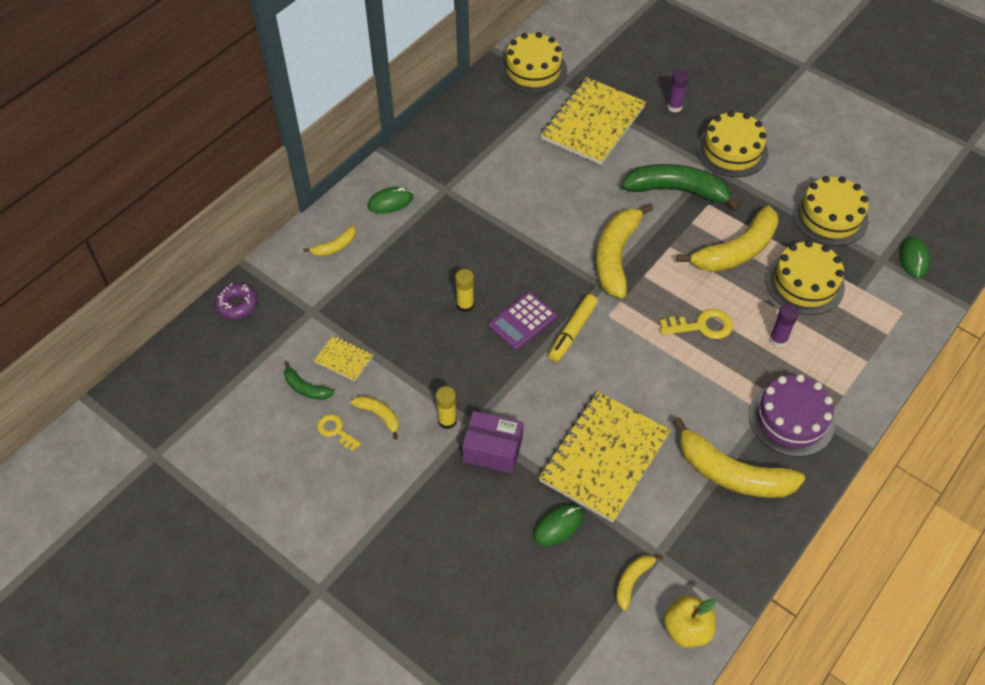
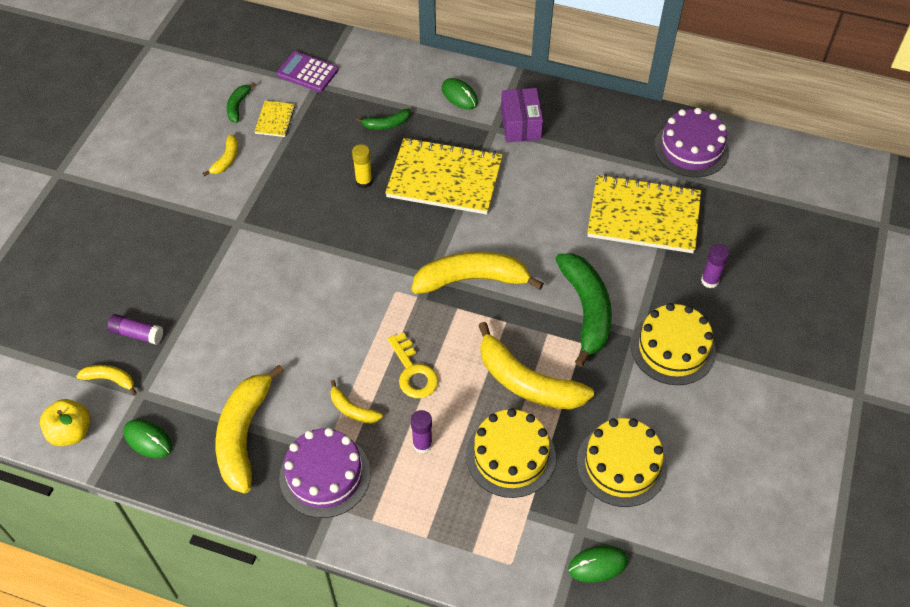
camera: 70 degrees right, 0 degrees up
purple donut [215,283,258,319] -> none
yellow banana [303,225,356,256] -> yellow banana moved to [330,380,383,423]
yellow key [317,414,361,452] -> none
yellow glue stick [436,386,457,429] -> none
purple box [462,411,523,474] -> purple box moved to [501,88,543,142]
purple calculator [488,292,557,350] -> purple calculator moved to [276,51,339,92]
yellow cake [500,32,567,94] -> purple cake [654,108,729,177]
green mouse [533,504,583,546] -> green mouse moved to [123,419,172,458]
yellow notebook [538,391,671,523] -> yellow notebook moved to [385,137,503,215]
yellow marker [548,294,598,362] -> none
none -> purple glue stick [107,314,163,345]
none -> green banana [355,109,410,130]

